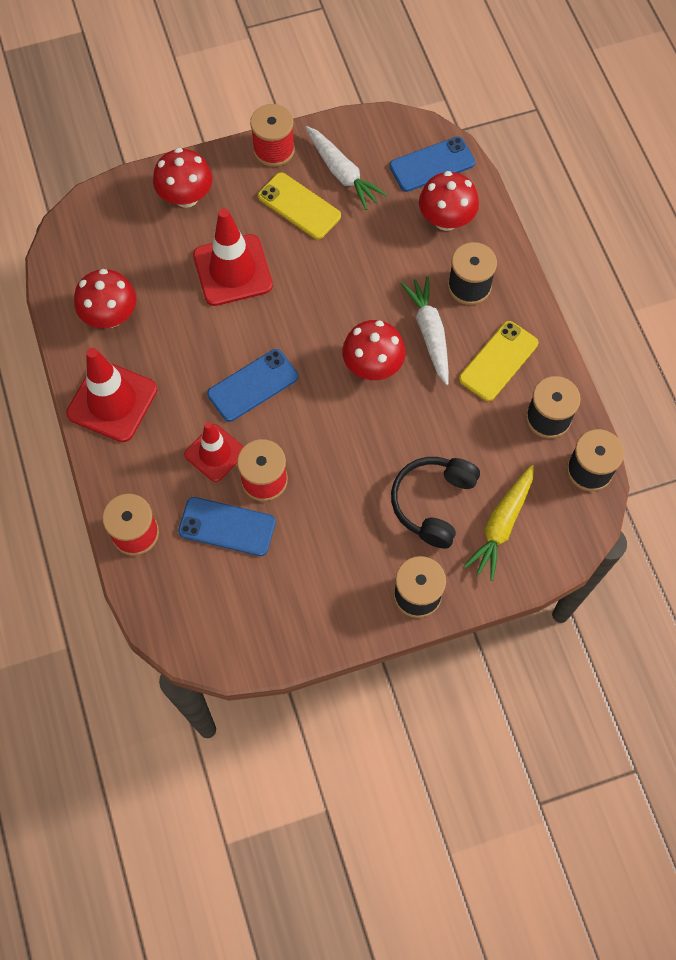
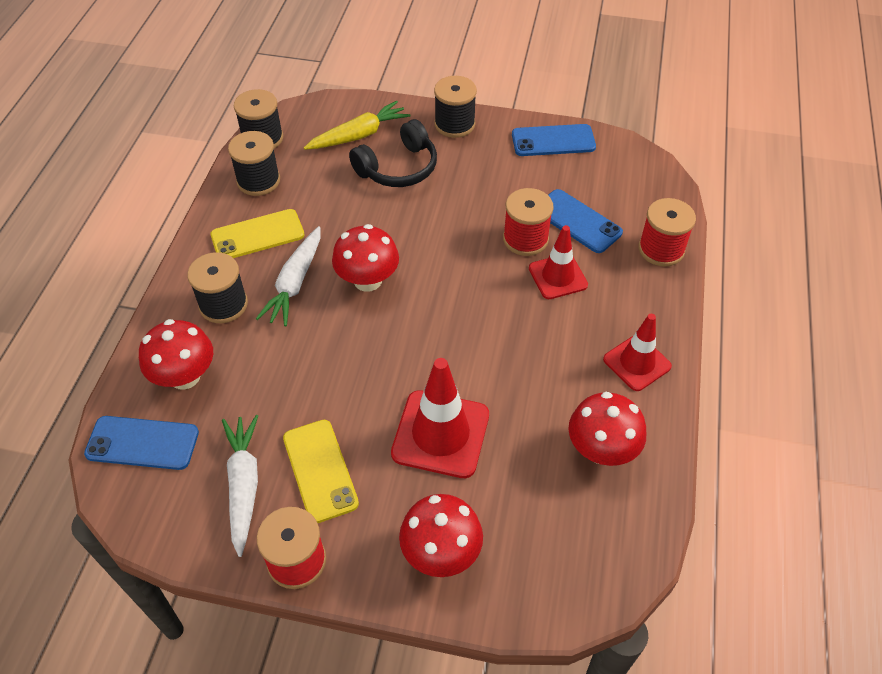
camera: 150 degrees left, 15 degrees down
red traffic cone [66,348,157,442] -> red traffic cone [603,314,672,391], size x0.65
blue phone [207,349,298,422] -> blue phone moved to [512,124,596,156]

